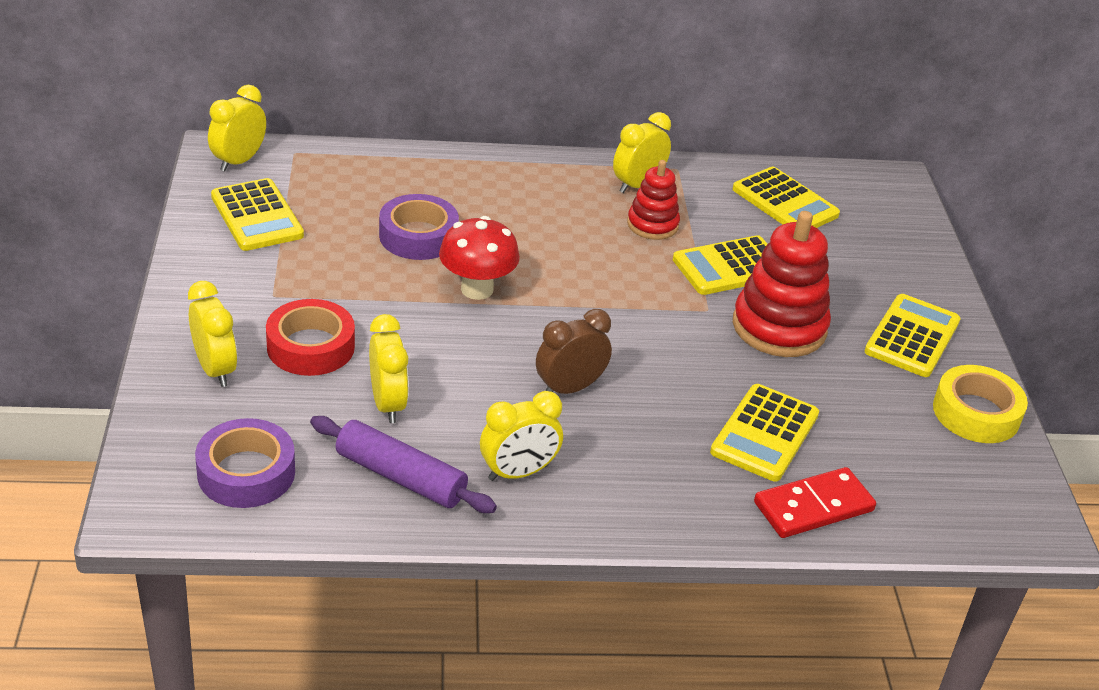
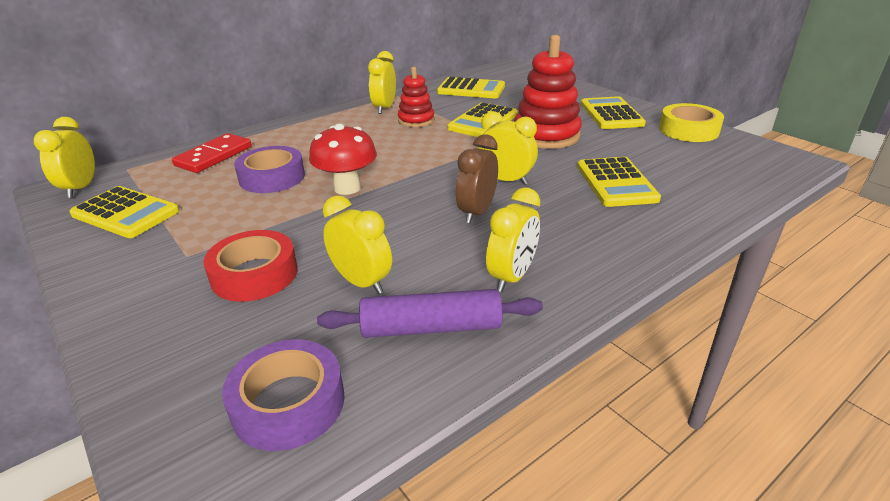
camera: 30 degrees left, 5 degrees down
yellow clock [188,281,237,387] -> yellow clock moved to [478,111,538,185]
red domino [754,467,876,538] -> red domino moved to [172,133,252,173]

